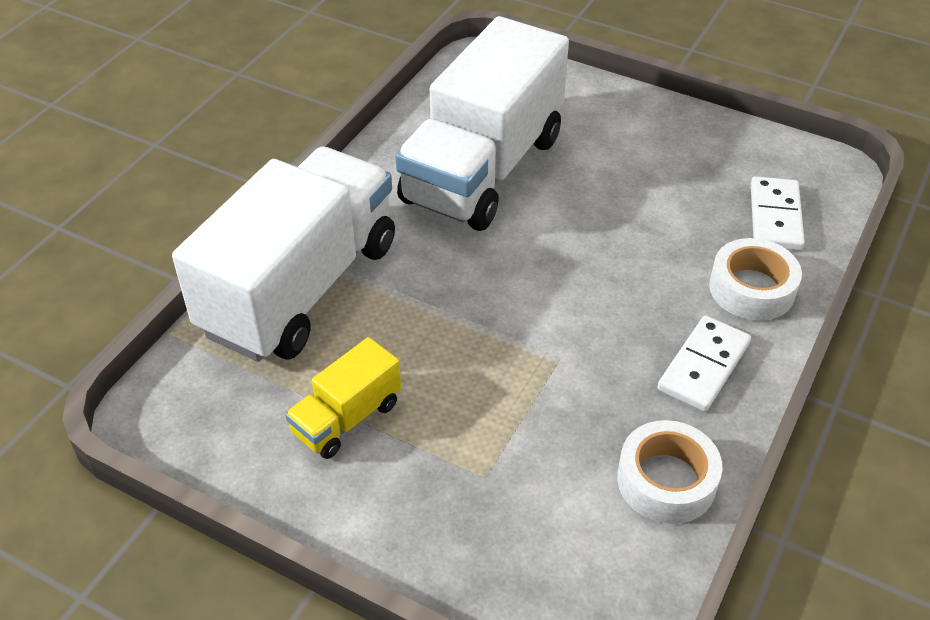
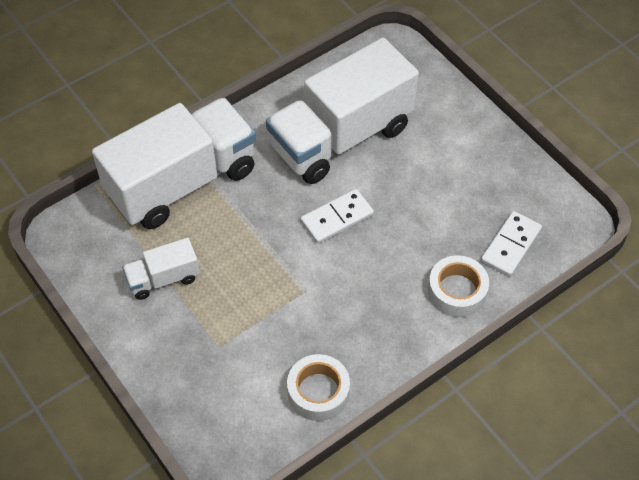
camera: 25 degrees right, 10 degrees up
yellow truck [285,337,401,459] -> white truck [122,238,200,300]
white domino [657,315,751,412] -> white domino moved to [300,189,374,244]

